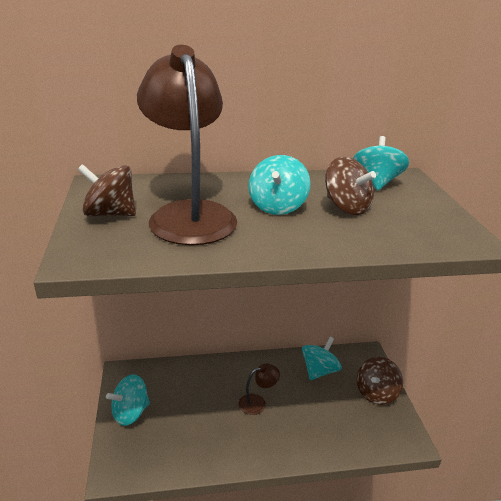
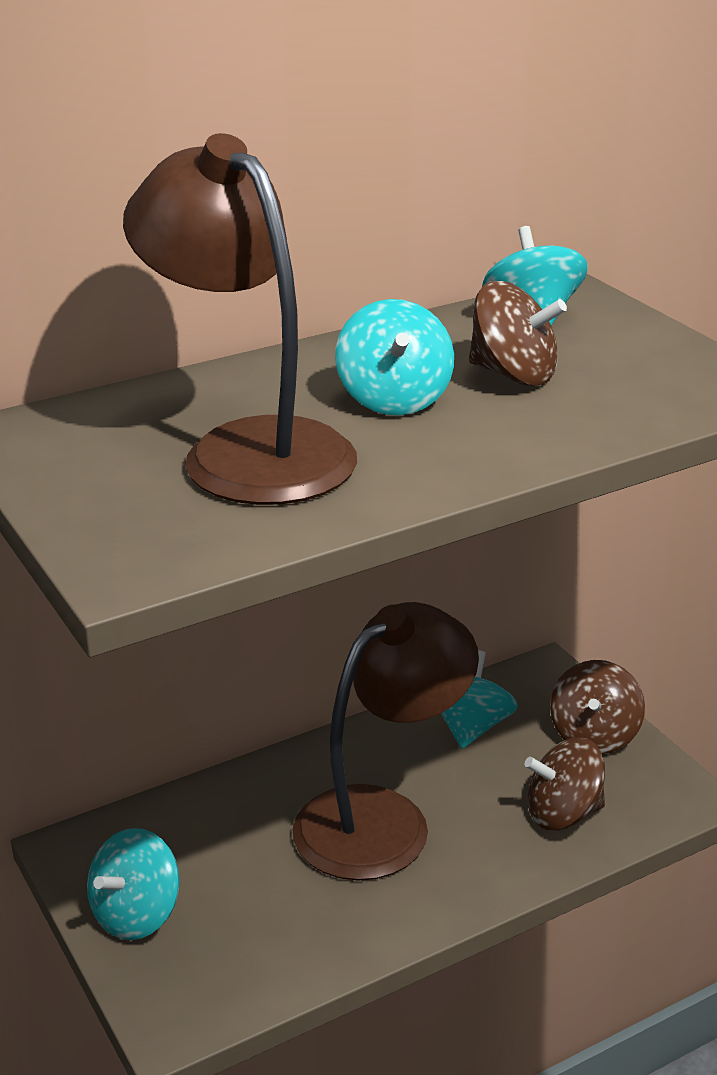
camera: 20 degrees left, 0 degrees up
brown spinning top [78,164,136,216] -> brown spinning top moved to [525,737,605,831]
brown lamp [239,364,280,415] -> brown lamp [292,602,479,881], size x2.34

